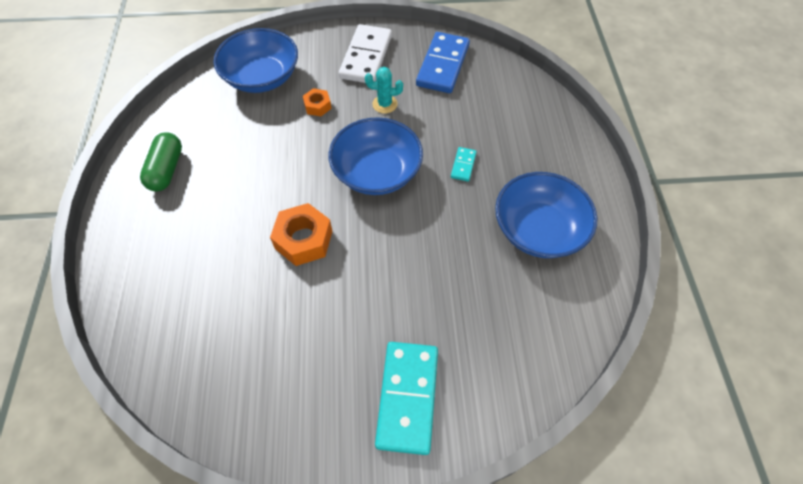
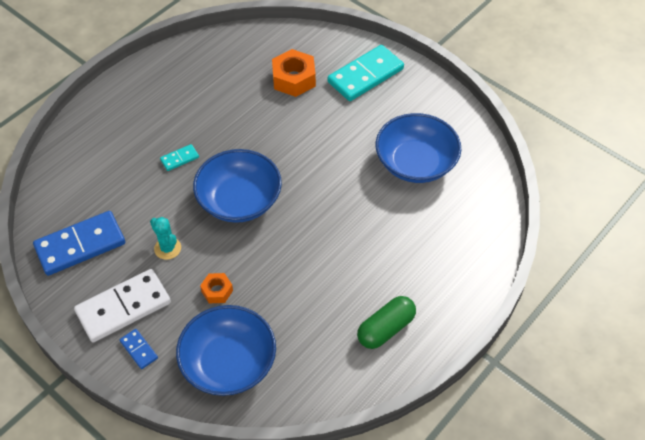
camera: 135 degrees left, 5 degrees down
orange nut [270,203,333,266] -> orange nut moved to [272,49,316,97]
blue bowl [495,172,598,258] -> blue bowl moved to [376,113,461,183]
none -> blue domino [120,329,158,369]

